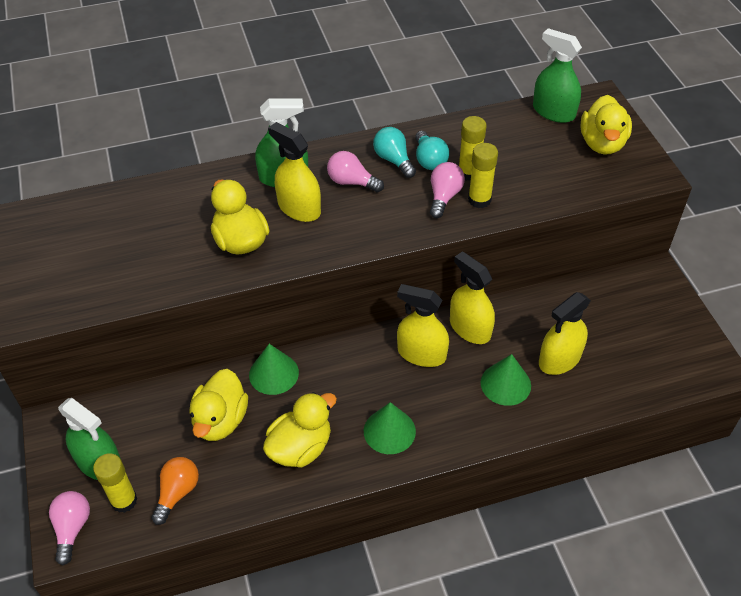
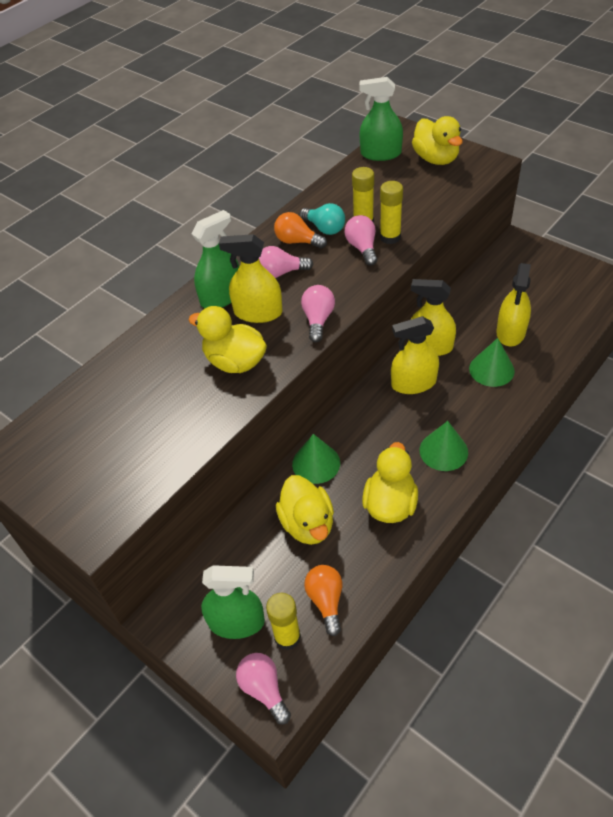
camera: 30 degrees left, 0 degrees up
turquoise light bulb [373,127,416,178] -> orange light bulb [274,212,327,248]
none -> pink light bulb [301,285,335,342]

